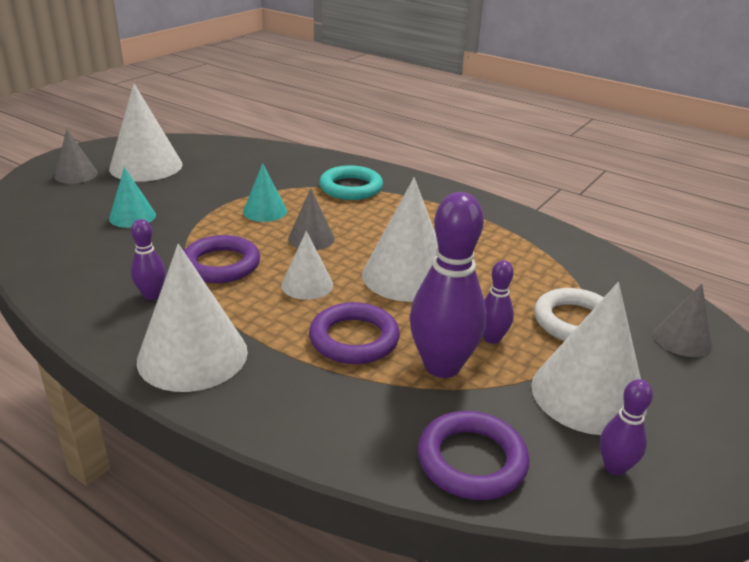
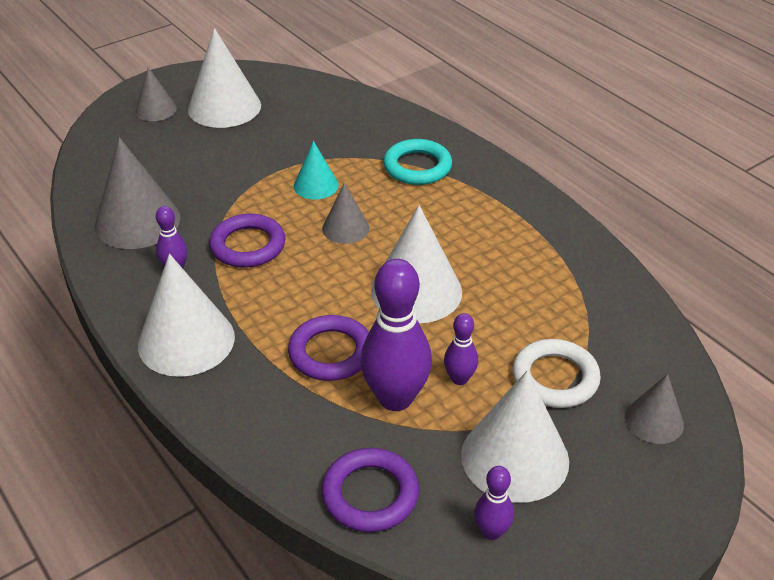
camera: 20 degrees right, 10 degrees up
turquoise cone [109,167,156,228] -> none
white cone [281,231,333,300] -> none
none -> grey cone [95,138,180,249]

